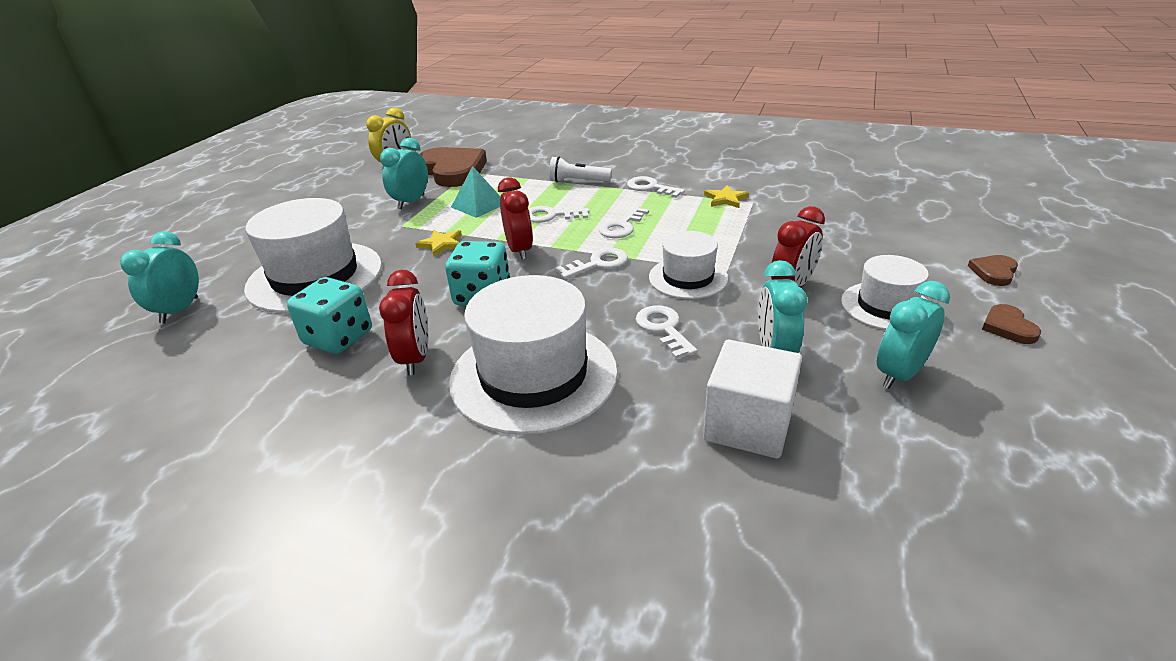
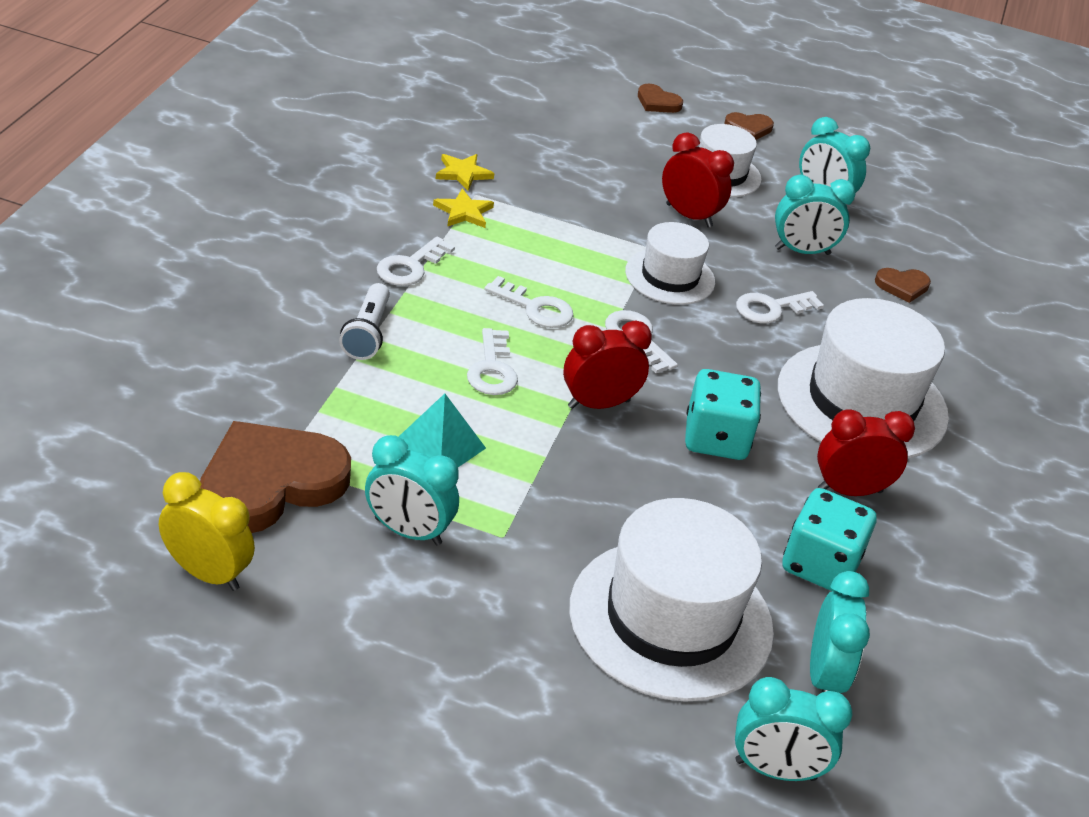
camera: 100 degrees left, 5 degrees up
yellow star [415,230,462,257] -> yellow star moved to [435,154,494,191]
white cube [703,340,802,459] -> brown heart [875,268,931,303]
none -> turquoise clock [810,571,870,693]

